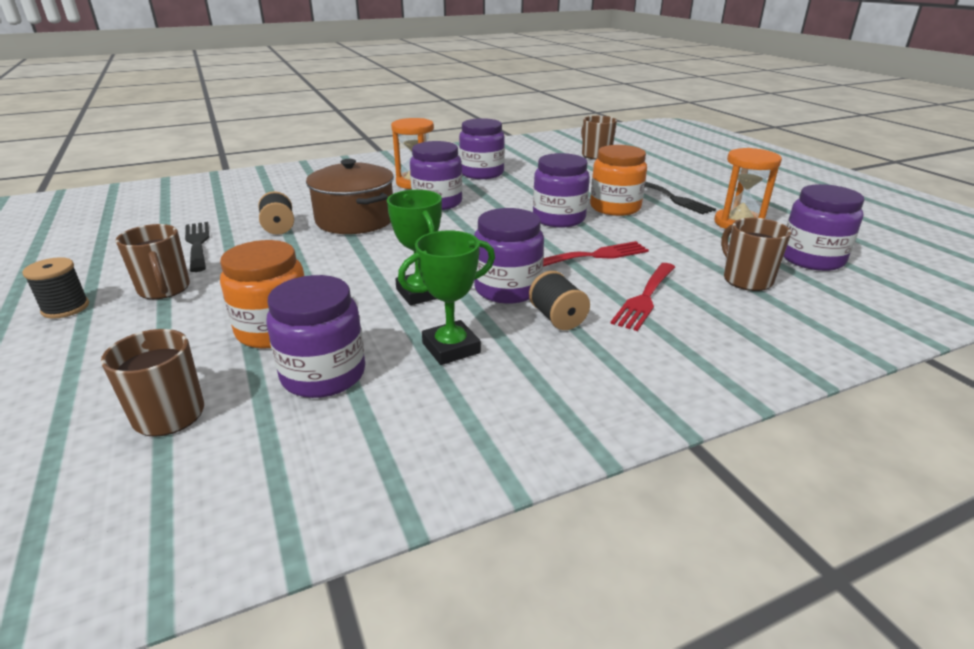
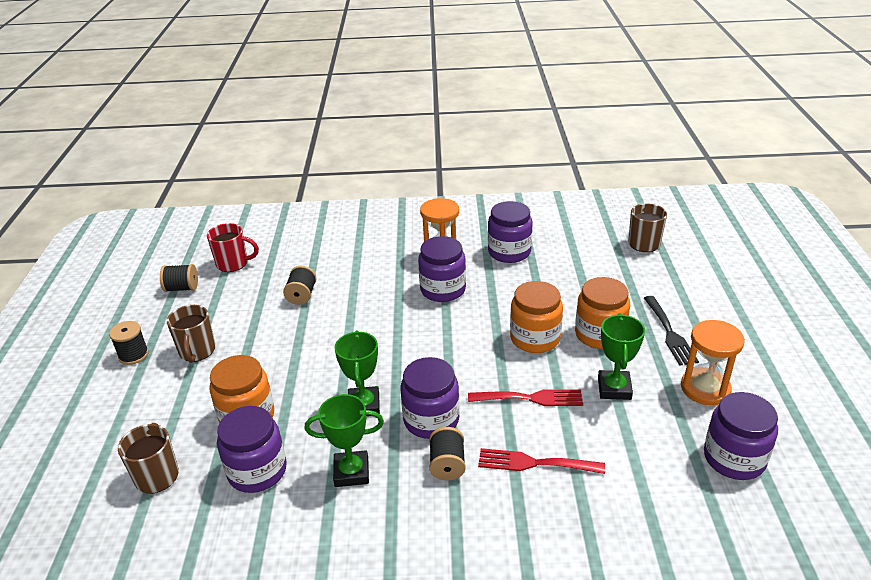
camera: 25 degrees right, 5 degrees up
black fork [185,222,210,272] -> none
brown pot [306,159,394,234] -> none
purple jar [533,153,590,228] -> orange jar [510,281,563,353]
red fork [610,263,675,331] -> red fork turned 45 degrees clockwise [478,448,605,474]
brown mug [721,218,791,291] -> none
none -> black spool [160,264,198,292]
none -> red mug [207,223,259,272]
none -> green trophy [598,314,645,400]

